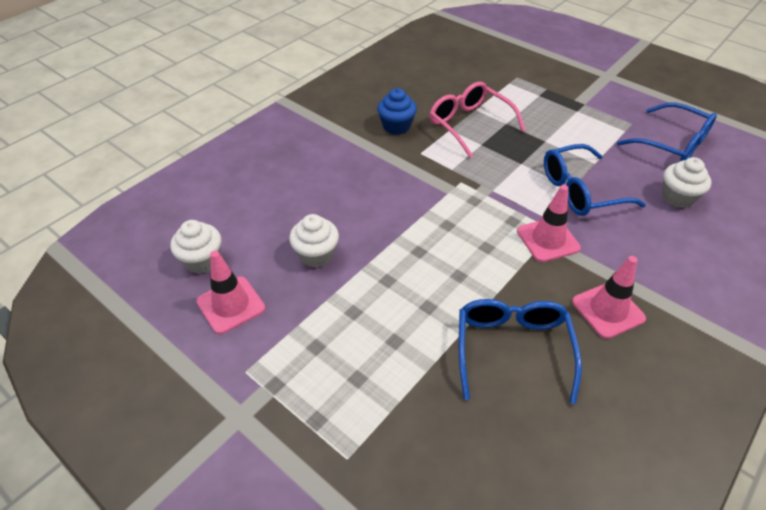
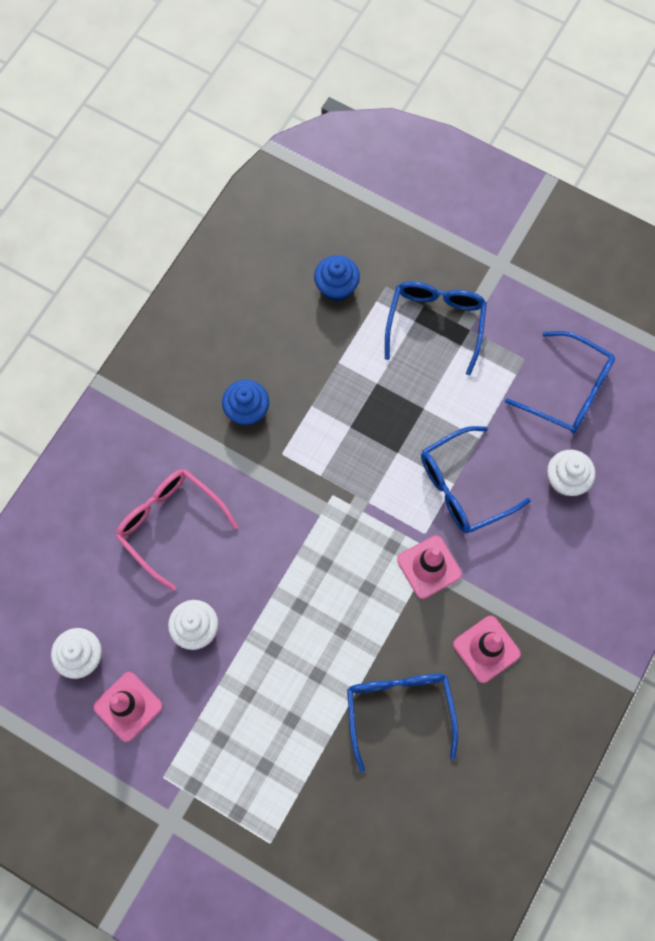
camera: 10 degrees left, 25 degrees up
pink glasses [430,82,526,158] -> pink glasses moved to [115,469,238,591]
none -> blue cupcake [314,255,360,302]
none -> blue glasses [385,281,487,375]

